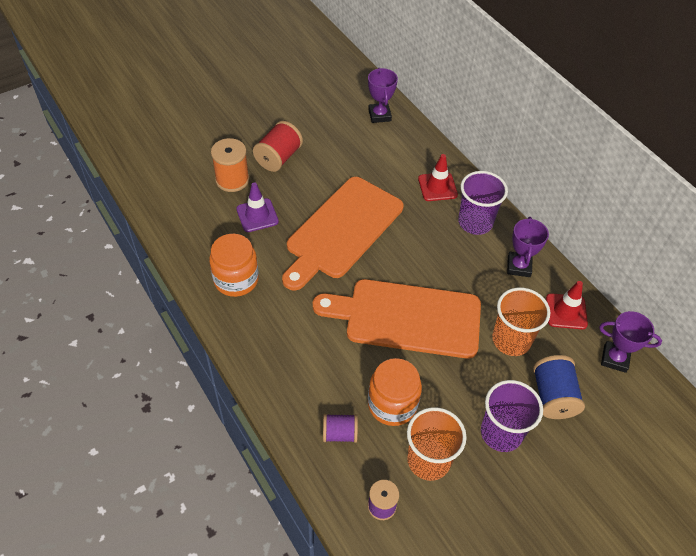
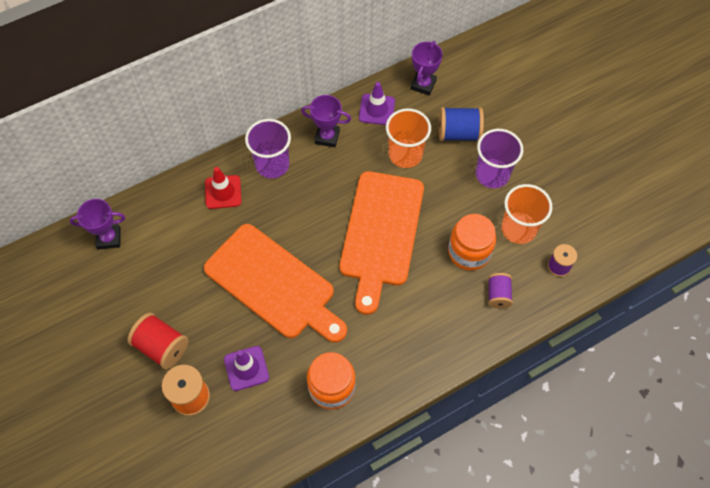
camera: 85 degrees left, 10 degrees up
red traffic cone [546,281,588,329] -> purple traffic cone [359,82,395,125]

